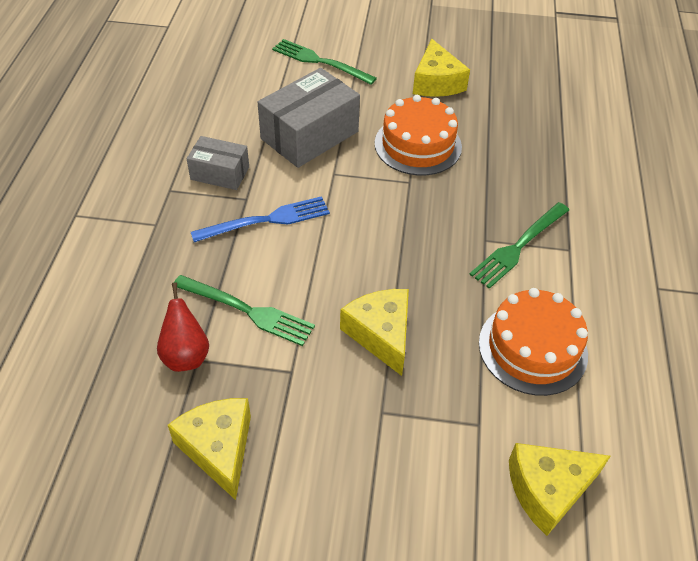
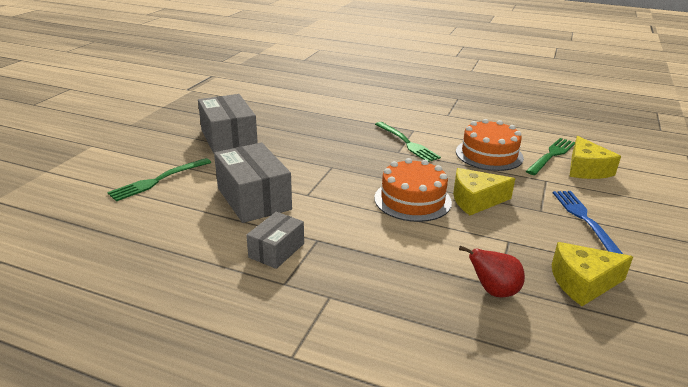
camera: 75 degrees left, 20 degrees down
green fork [174,275,315,346] -> green fork moved to [526,138,575,175]
blue fork [191,196,330,242] -> blue fork moved to [553,191,623,254]
orange cake [375,95,462,175] -> orange cake moved to [374,158,452,222]
yellow cheese [413,39,470,97] -> grey box [198,94,258,153]

